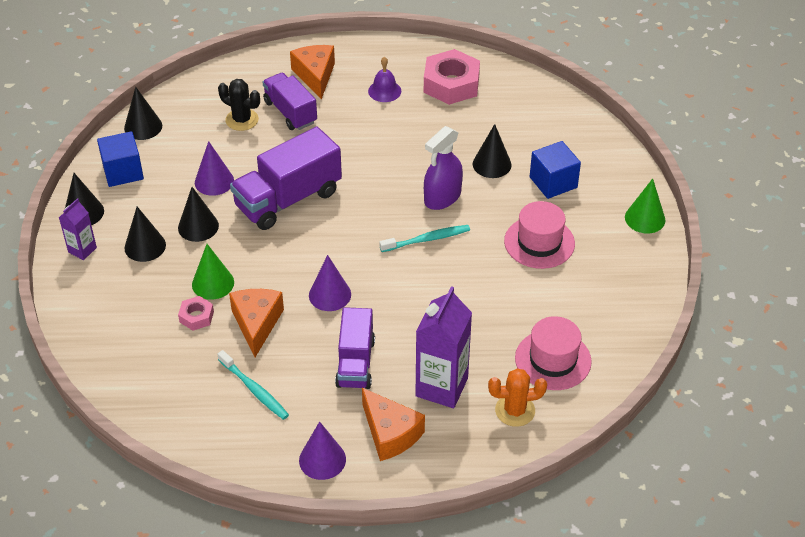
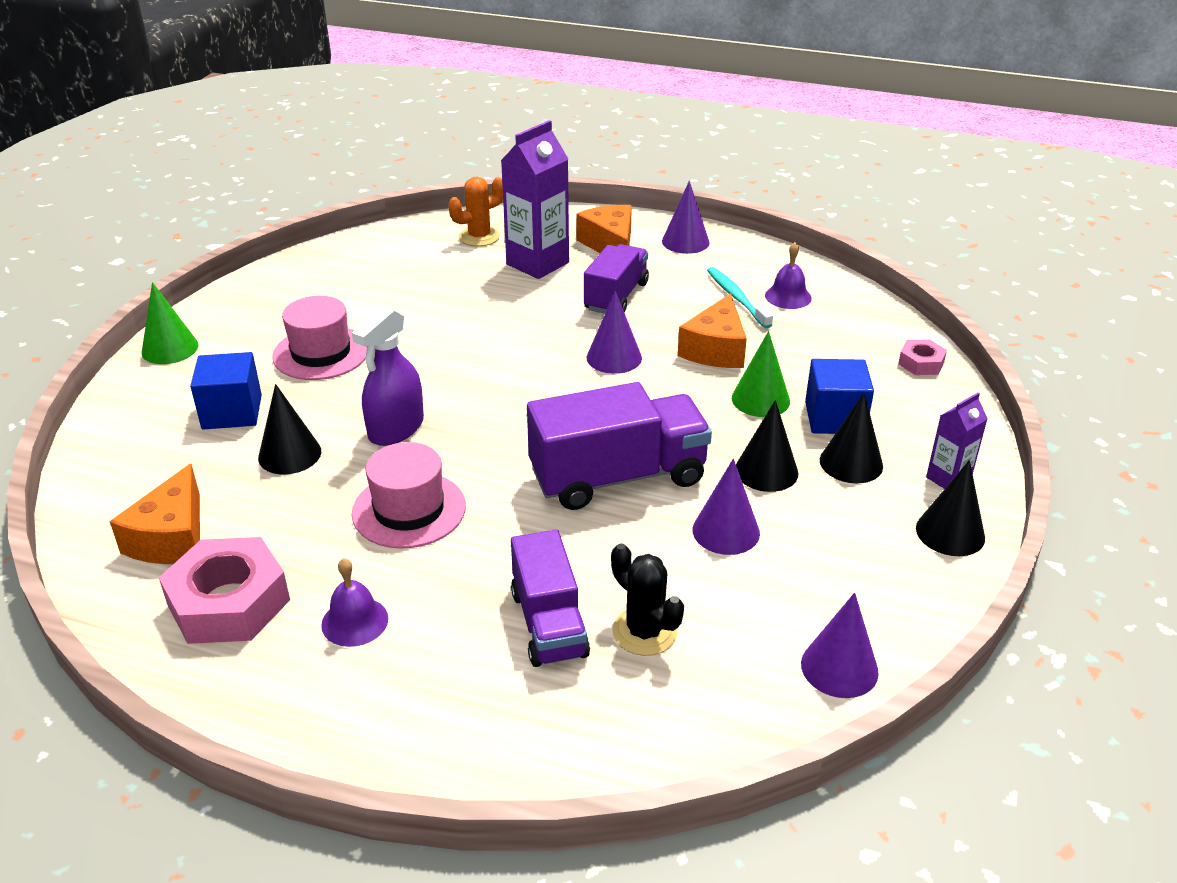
camera: 160 degrees left, 10 degrees down
blue cube [97,131,144,187] -> blue cube moved to [805,359,874,434]
black cone [124,87,162,140] -> purple cone [801,592,879,698]
pink nut [178,296,214,331] -> pink nut moved to [898,339,947,375]
orange cheese [290,45,335,100] -> orange cheese moved to [110,464,200,564]
turquoise toothbrush [379,225,470,252] -> none
purple spray bottle [424,126,463,210] -> purple spray bottle turned 150 degrees clockwise [352,307,424,446]
orange cactus [488,368,547,427] -> orange cactus turned 45 degrees counterclockwise [448,177,503,246]
pink hat [515,316,592,390] -> pink hat moved to [352,442,466,548]
none -> purple bell [765,242,812,309]

